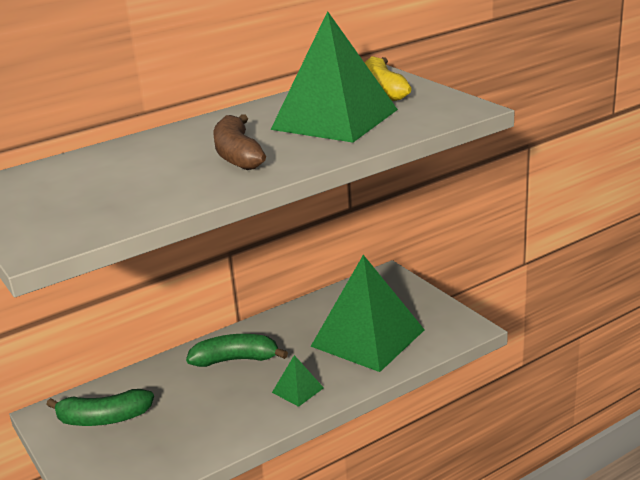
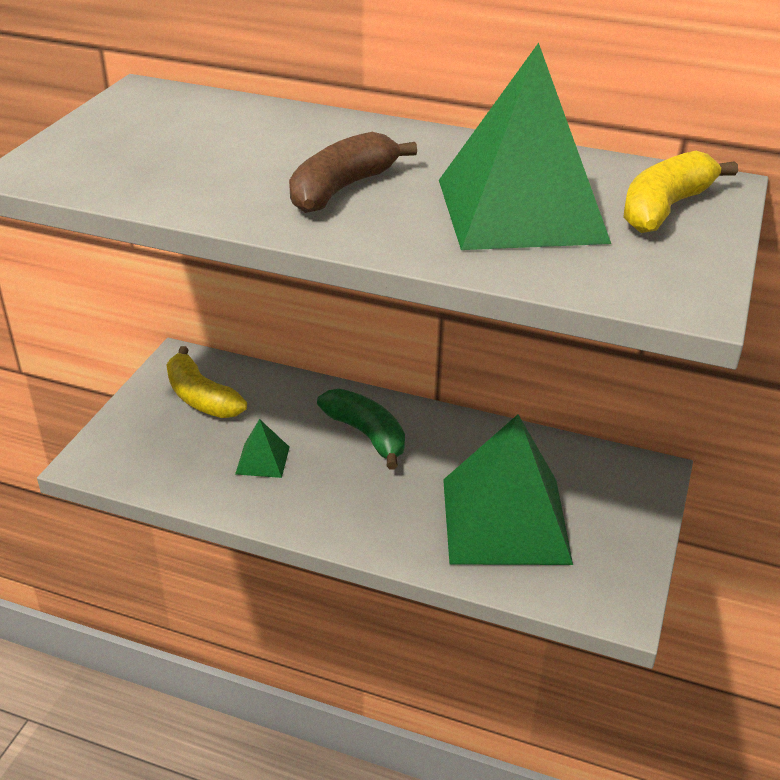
camera: 50 degrees right, 10 degrees up
green banana [46,389,154,426] -> yellow banana [166,346,247,418]
green pyramid [272,355,324,407] -> green pyramid moved to [235,419,290,478]

